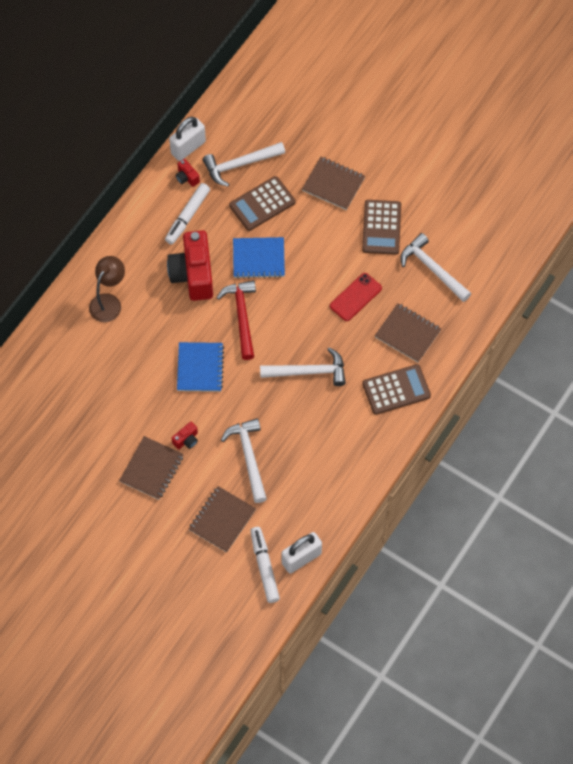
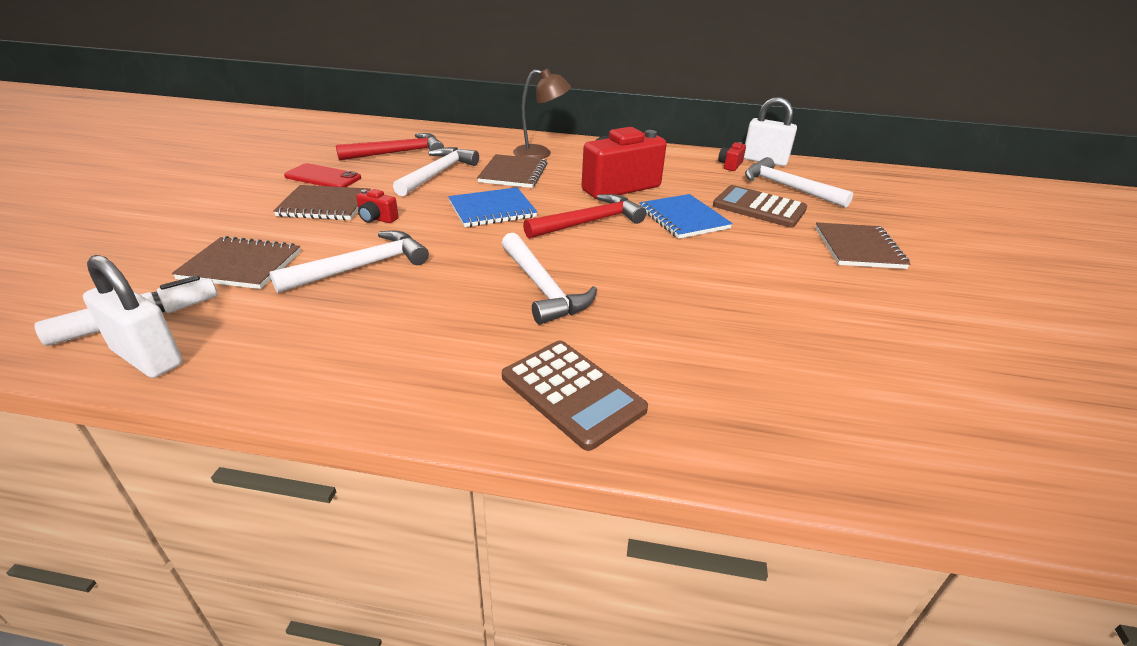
camera: 65 degrees right, 30 degrees down
white marker [165,183,210,245] -> none
red phone [330,273,382,321] -> red phone moved to [284,163,361,187]
brown calculator [362,200,401,255] -> none
brown notebook [374,303,441,362] -> brown notebook moved to [477,154,547,188]
white hammer [400,233,471,302] -> white hammer moved to [393,147,479,196]
none -> red hammer [336,133,444,161]

